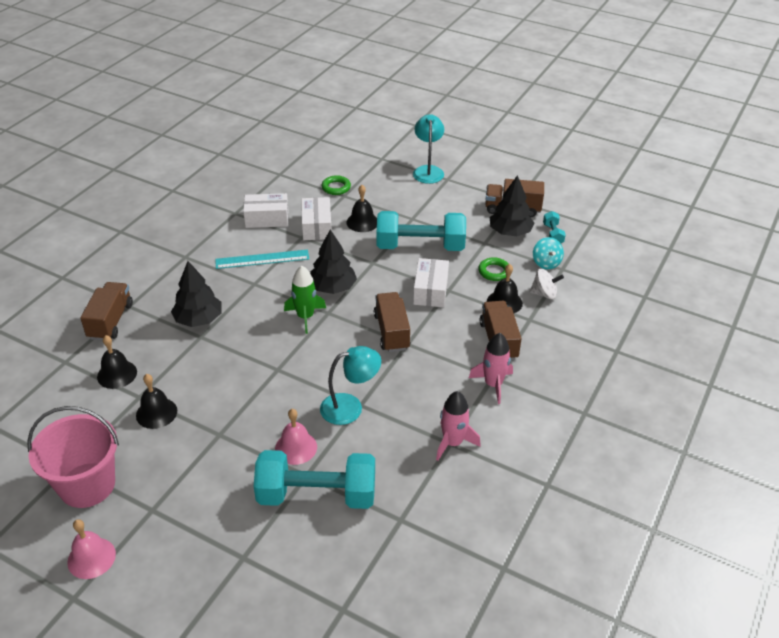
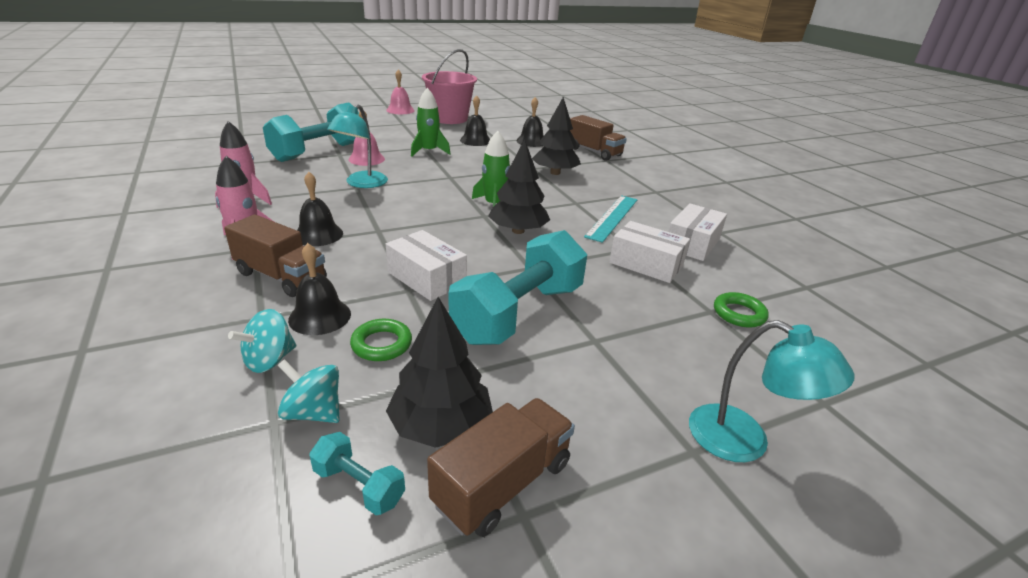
camera: 125 degrees right, 10 degrees down
black bell [346,185,377,232] -> black bell moved to [297,172,343,246]
brown truck [374,292,411,352] -> none
white spinning top [529,269,564,299] -> turquoise spinning top [228,309,296,373]
none -> green rocket [411,88,451,157]

